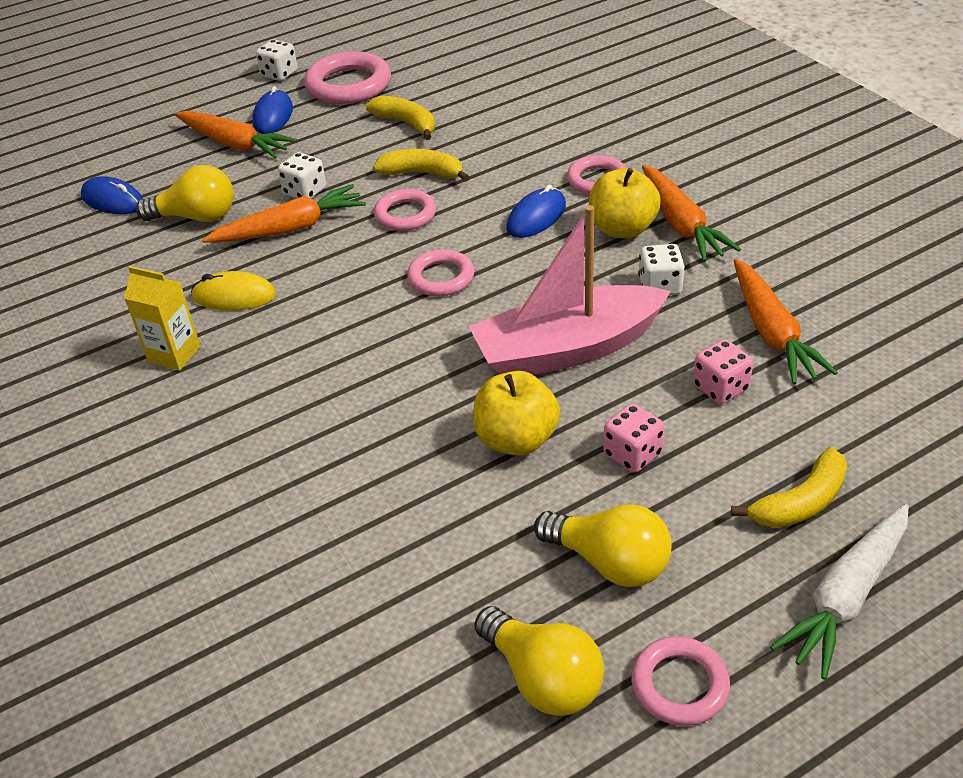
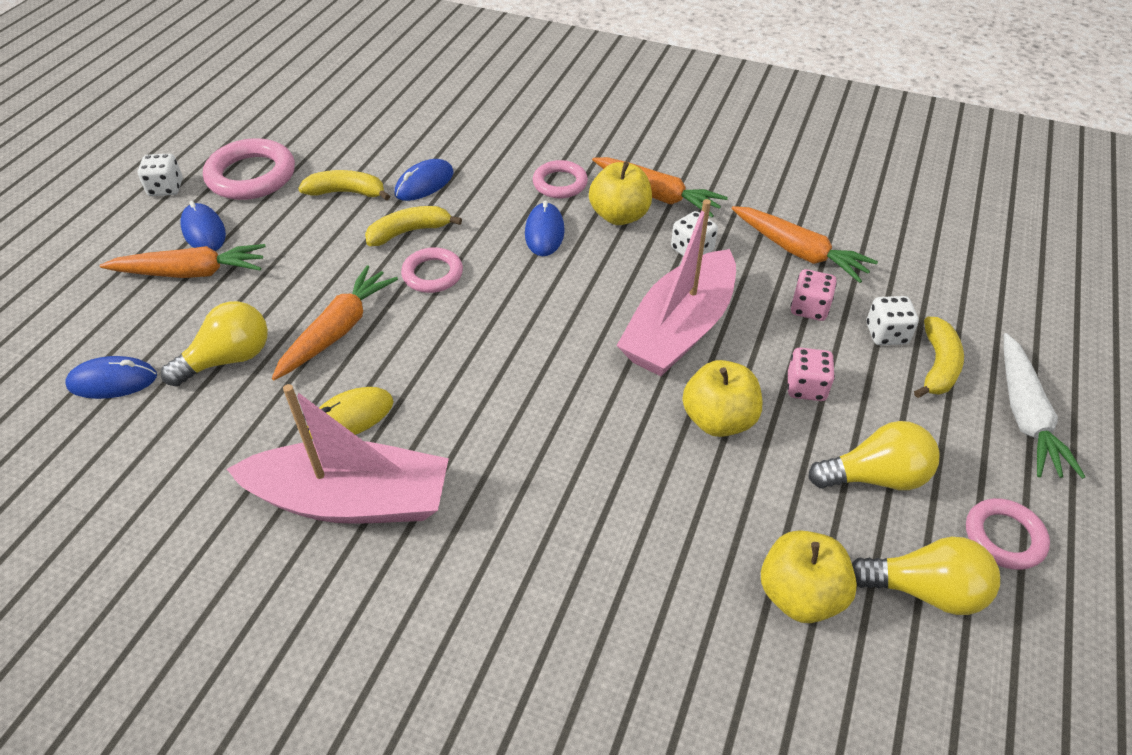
camera: 40 degrees left, 5 degrees up
yellow carton [124,266,200,371] -> pink boat [227,384,449,524]
white dice [278,152,326,198] -> white dice moved to [867,296,919,345]
pink ring [407,249,475,296] -> none
none -> blue mouse [395,159,454,201]
none -> yellow apple [761,530,857,623]

